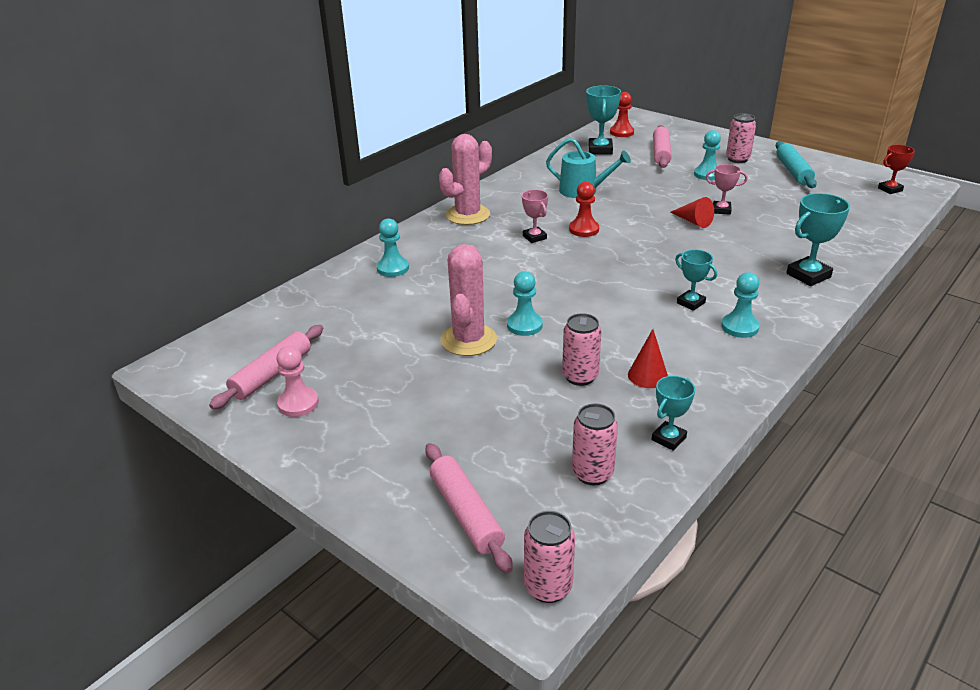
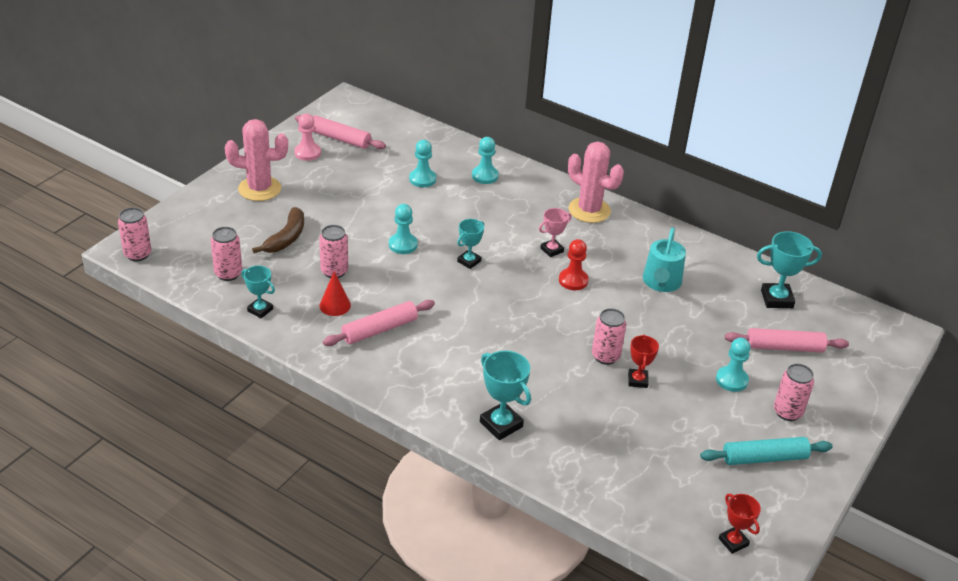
camera: 80 degrees right, 5 degrees up
pink rolling pin [425,443,513,573] -> pink rolling pin moved to [323,300,435,346]
pink cactus [441,244,497,356] -> pink cactus moved to [225,119,288,201]
red pawn [610,92,634,137] -> none
red cone [671,197,714,228] -> pink can [592,308,626,365]
turquoise trophy [675,250,717,311] -> turquoise trophy moved to [457,219,484,269]
pink trophy [706,164,748,215] -> red trophy [628,335,659,388]
turquoise pawn [721,272,760,338] -> turquoise pawn moved to [409,140,436,187]
none -> brown banana [252,207,304,253]

